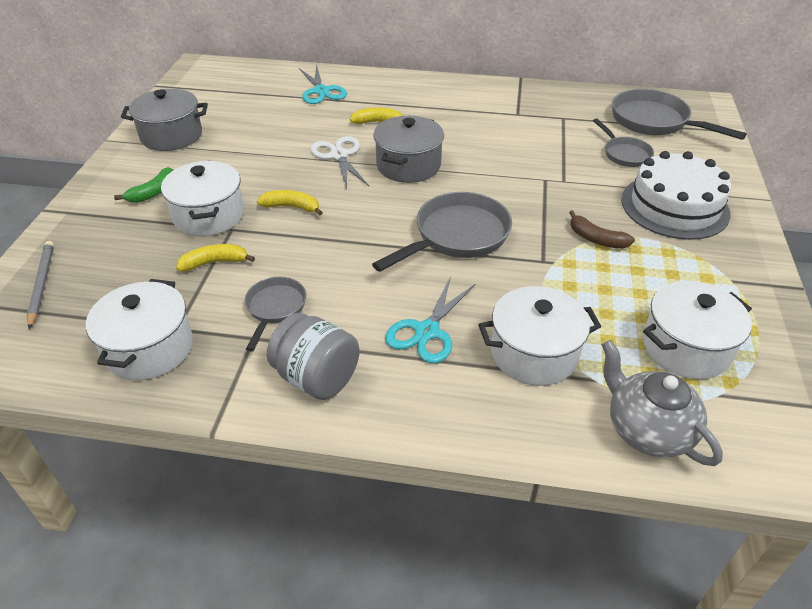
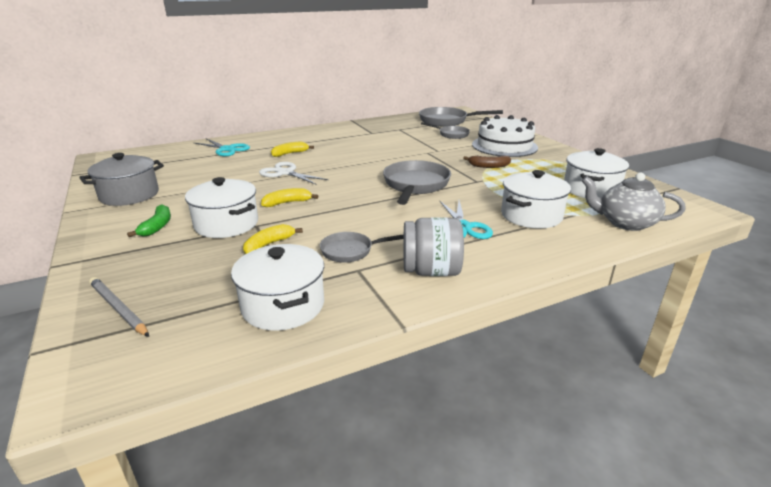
camera: 35 degrees left, 15 degrees down
grey pan [245,277,306,352] -> grey pan turned 75 degrees counterclockwise [320,232,404,263]
grey pot [373,116,444,183] -> none

